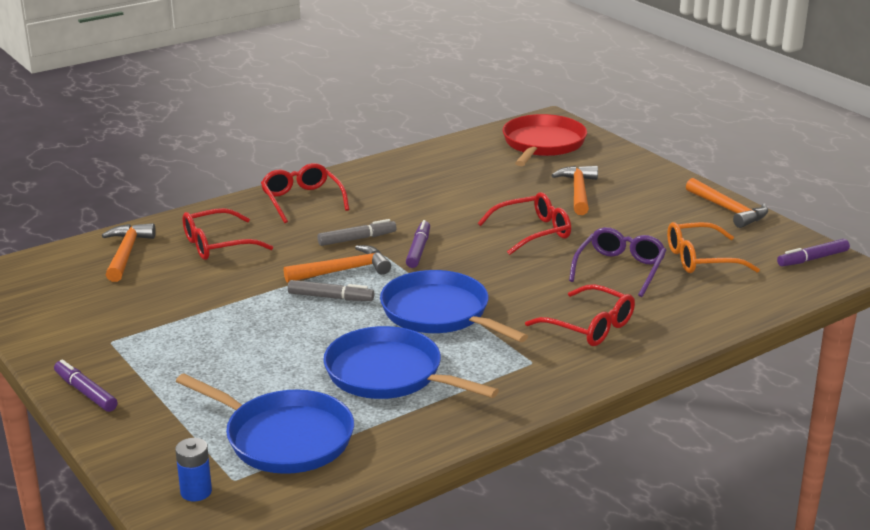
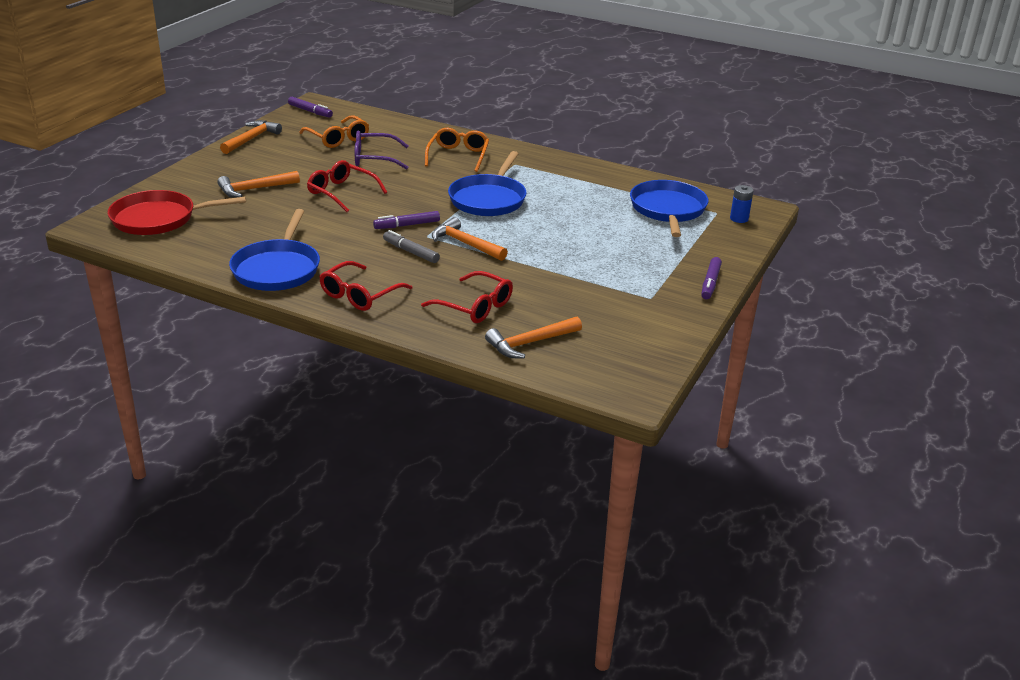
camera: 120 degrees left, 5 degrees up
grey marker [288,280,374,301] -> none
blue pan [323,326,499,399] -> blue pan moved to [229,209,320,291]
red glasses [525,284,635,346] -> orange glasses [425,128,489,172]

